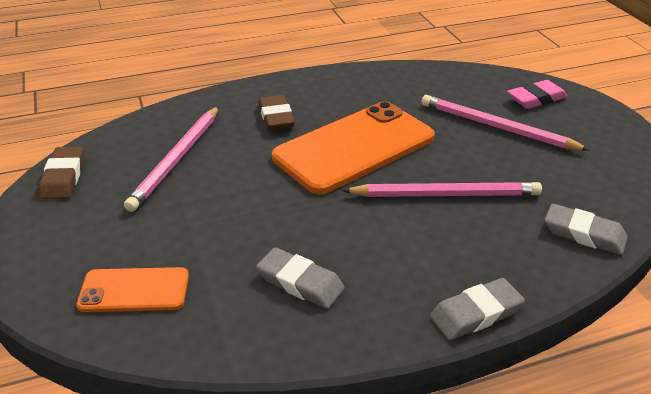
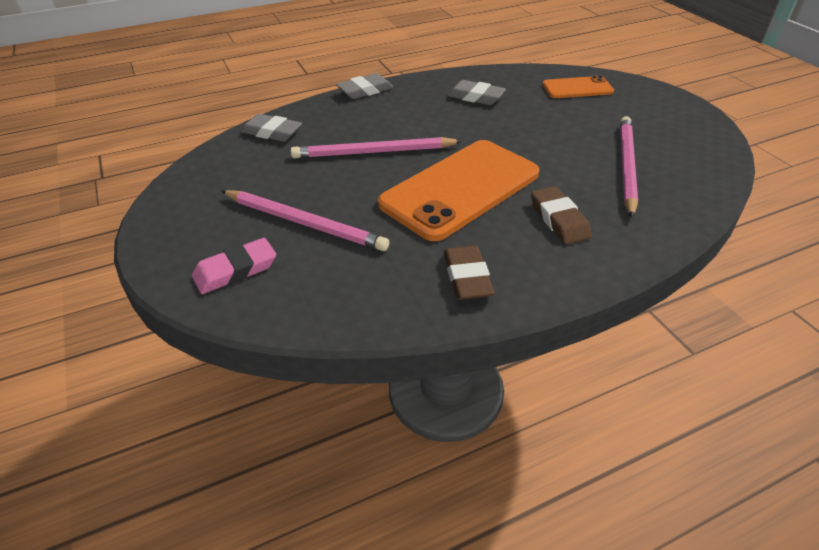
camera: 175 degrees right, 5 degrees up
brown eraser [39,146,84,200] -> brown eraser moved to [444,246,494,300]

